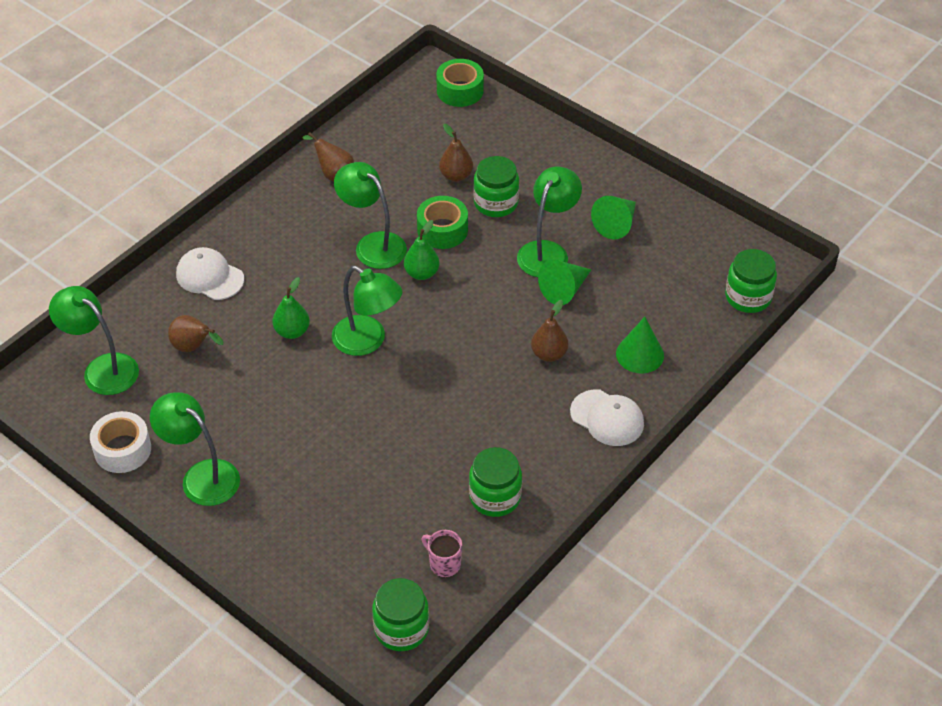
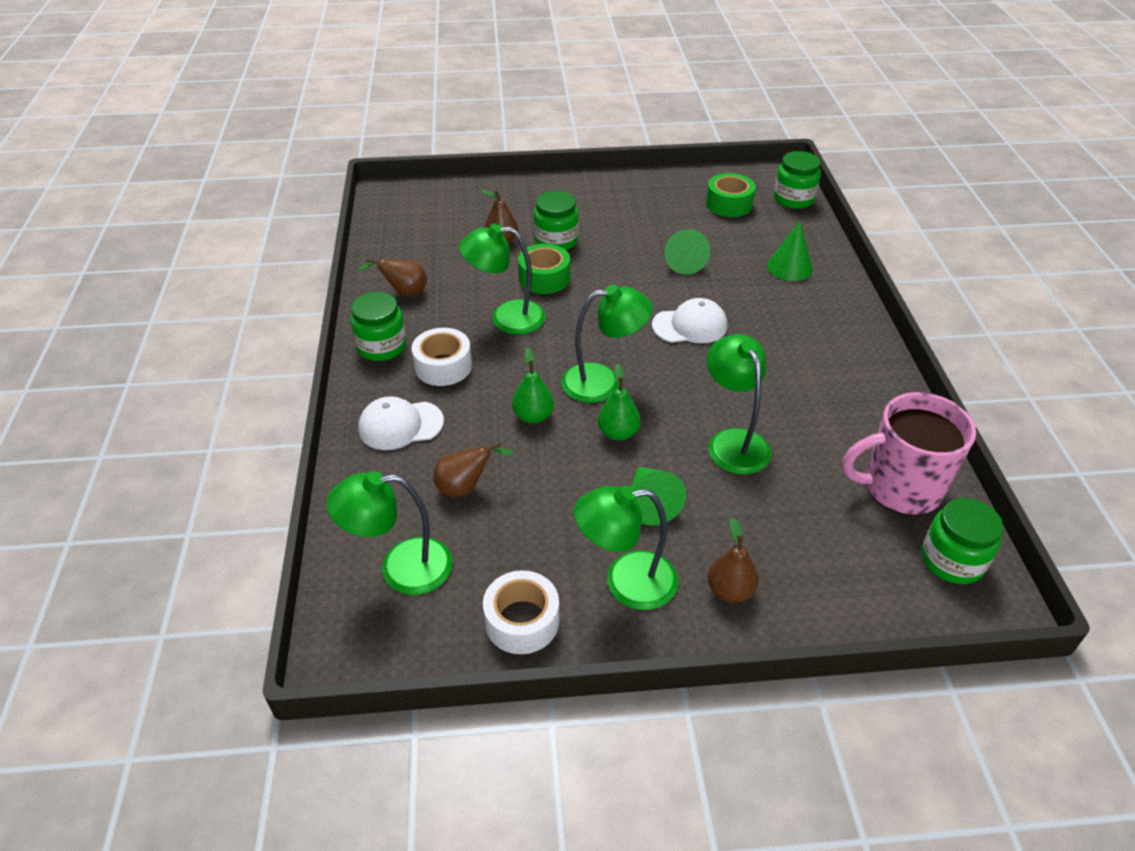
camera: 45 degrees left, 5 degrees down
green pear [404,220,440,280] -> green pear moved to [598,364,641,441]
pink mug [421,530,462,577] -> pink mug [842,392,976,515], size x2.24
green tape [436,59,484,107] -> green tape moved to [706,173,756,217]
green jar [469,447,522,517] -> green jar moved to [350,292,406,361]
green lamp [517,167,582,277] -> green lamp moved to [707,334,772,475]
brown pear [531,300,568,362] -> brown pear moved to [708,518,759,603]
white cap [570,390,644,446] -> white cap moved to [652,298,727,343]
green cone [591,196,636,239] -> green cone moved to [631,467,686,526]
none -> white tape [411,328,472,386]

